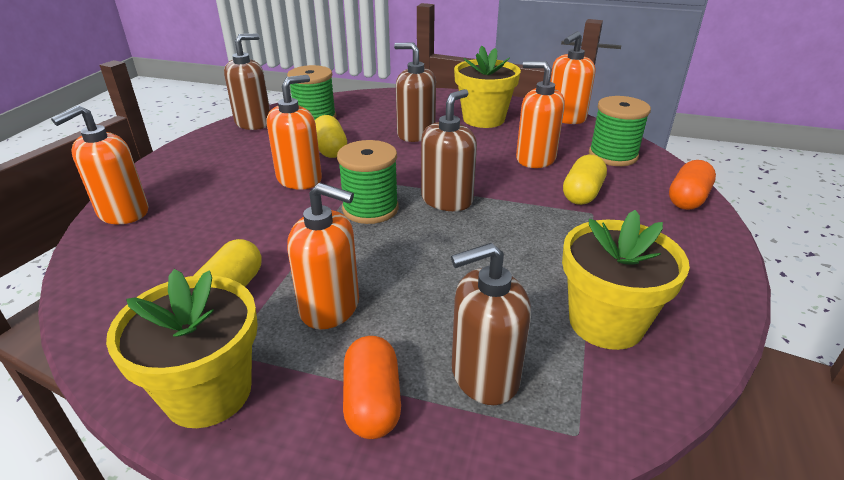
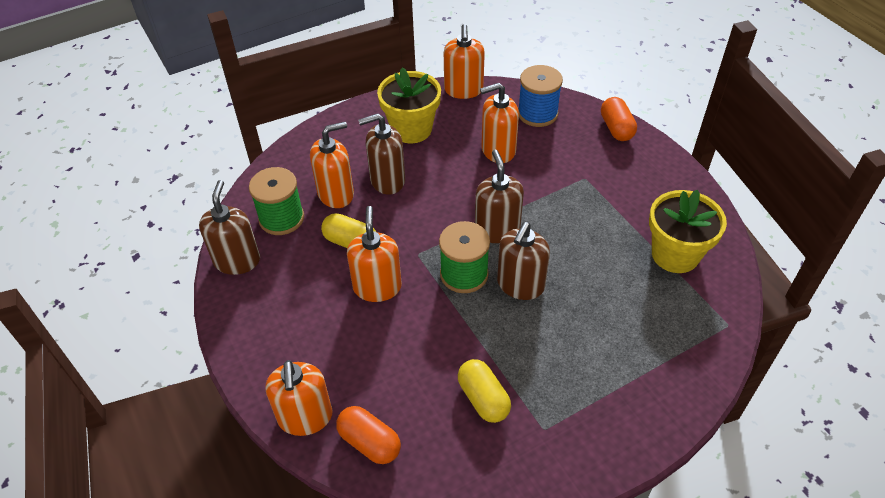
camera: 45 degrees left, 15 degrees up
yellow flower pot [106,269,258,428] -> none
orange soap dispenser [287,183,359,329] -> orange soap dispenser moved to [310,121,354,208]
orange capsule [343,336,401,439] -> orange capsule moved to [336,406,401,464]
brown soap dispenser [451,243,531,405] -> brown soap dispenser moved to [497,222,550,300]
yellow capsule [563,154,607,205] -> none
green spool [589,96,651,166] -> blue spool [518,65,563,127]

